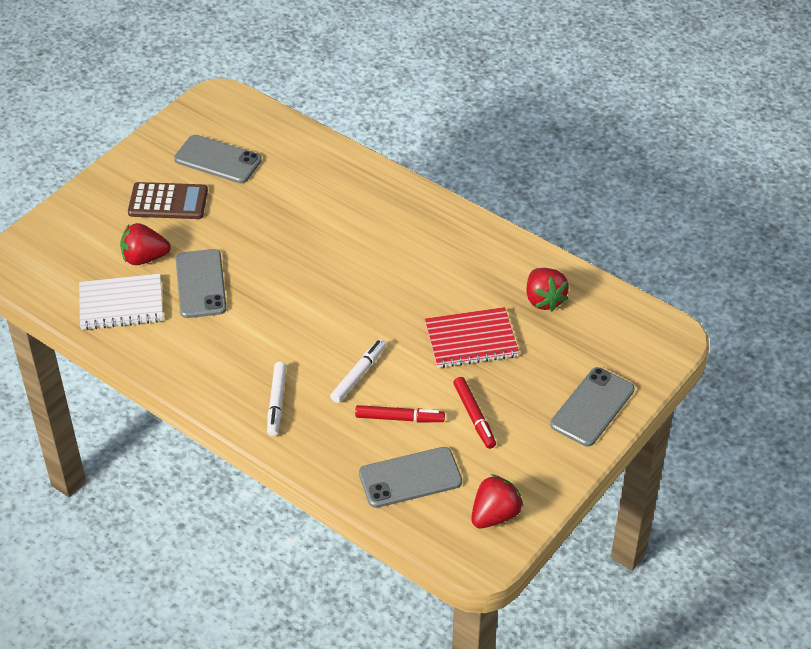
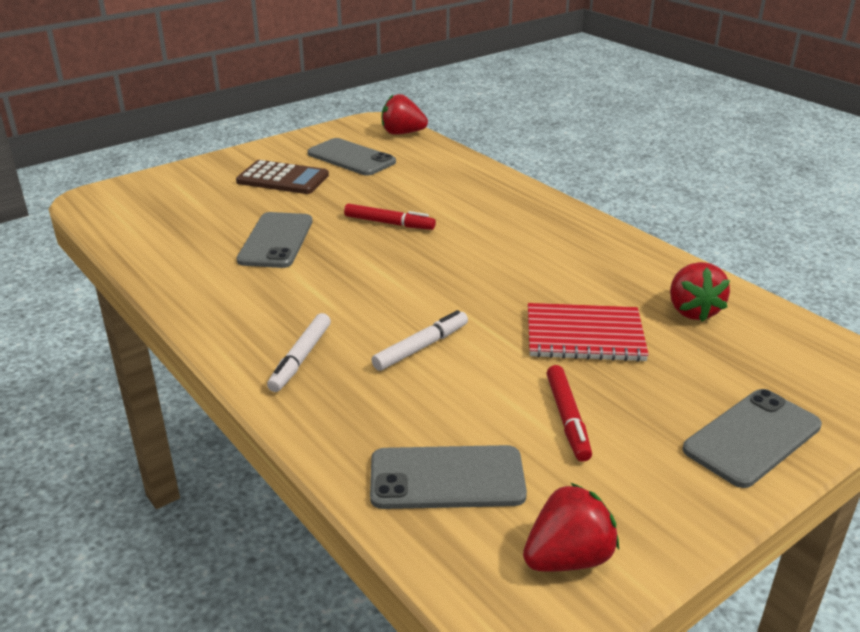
camera: 15 degrees right, 15 degrees down
white notebook [79,274,163,330] -> none
red strawberry [120,223,171,265] -> red strawberry moved to [382,94,428,135]
red marker [355,405,445,422] -> red marker moved to [344,203,436,230]

